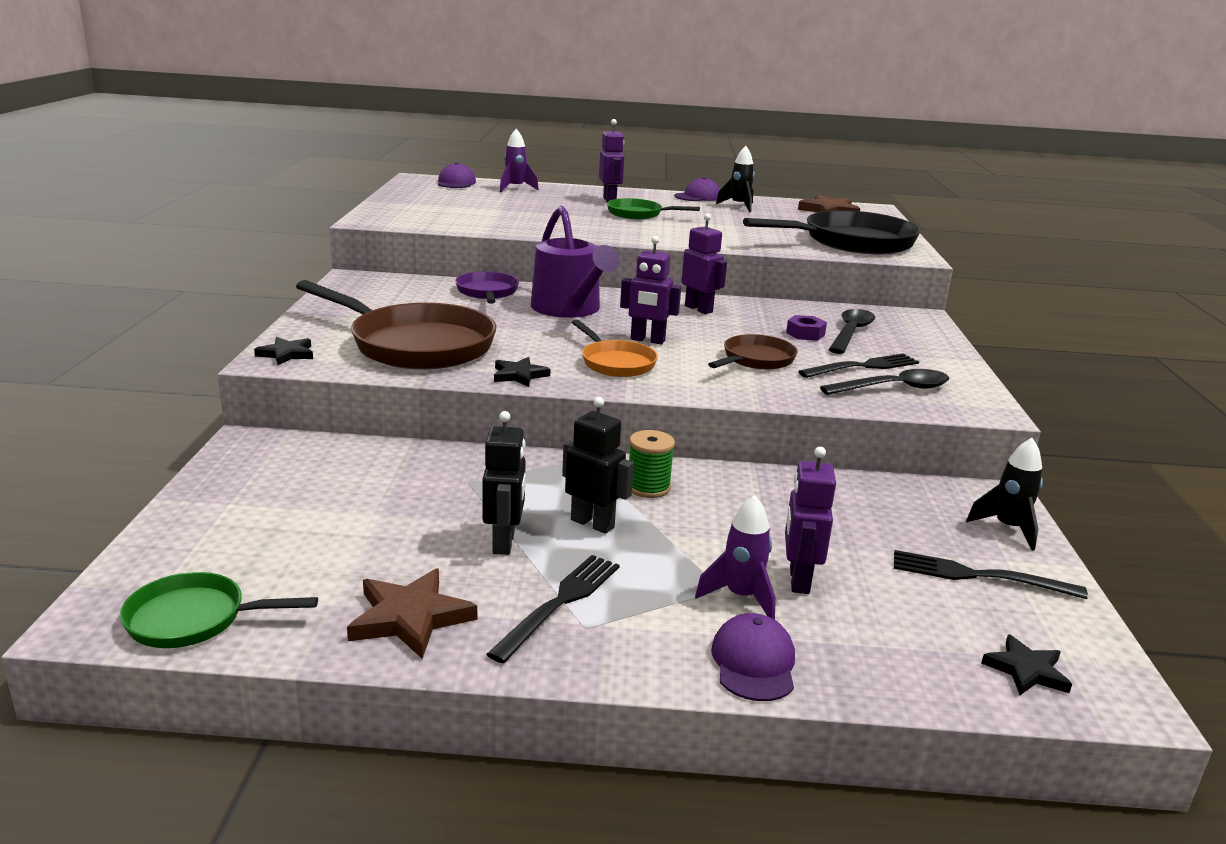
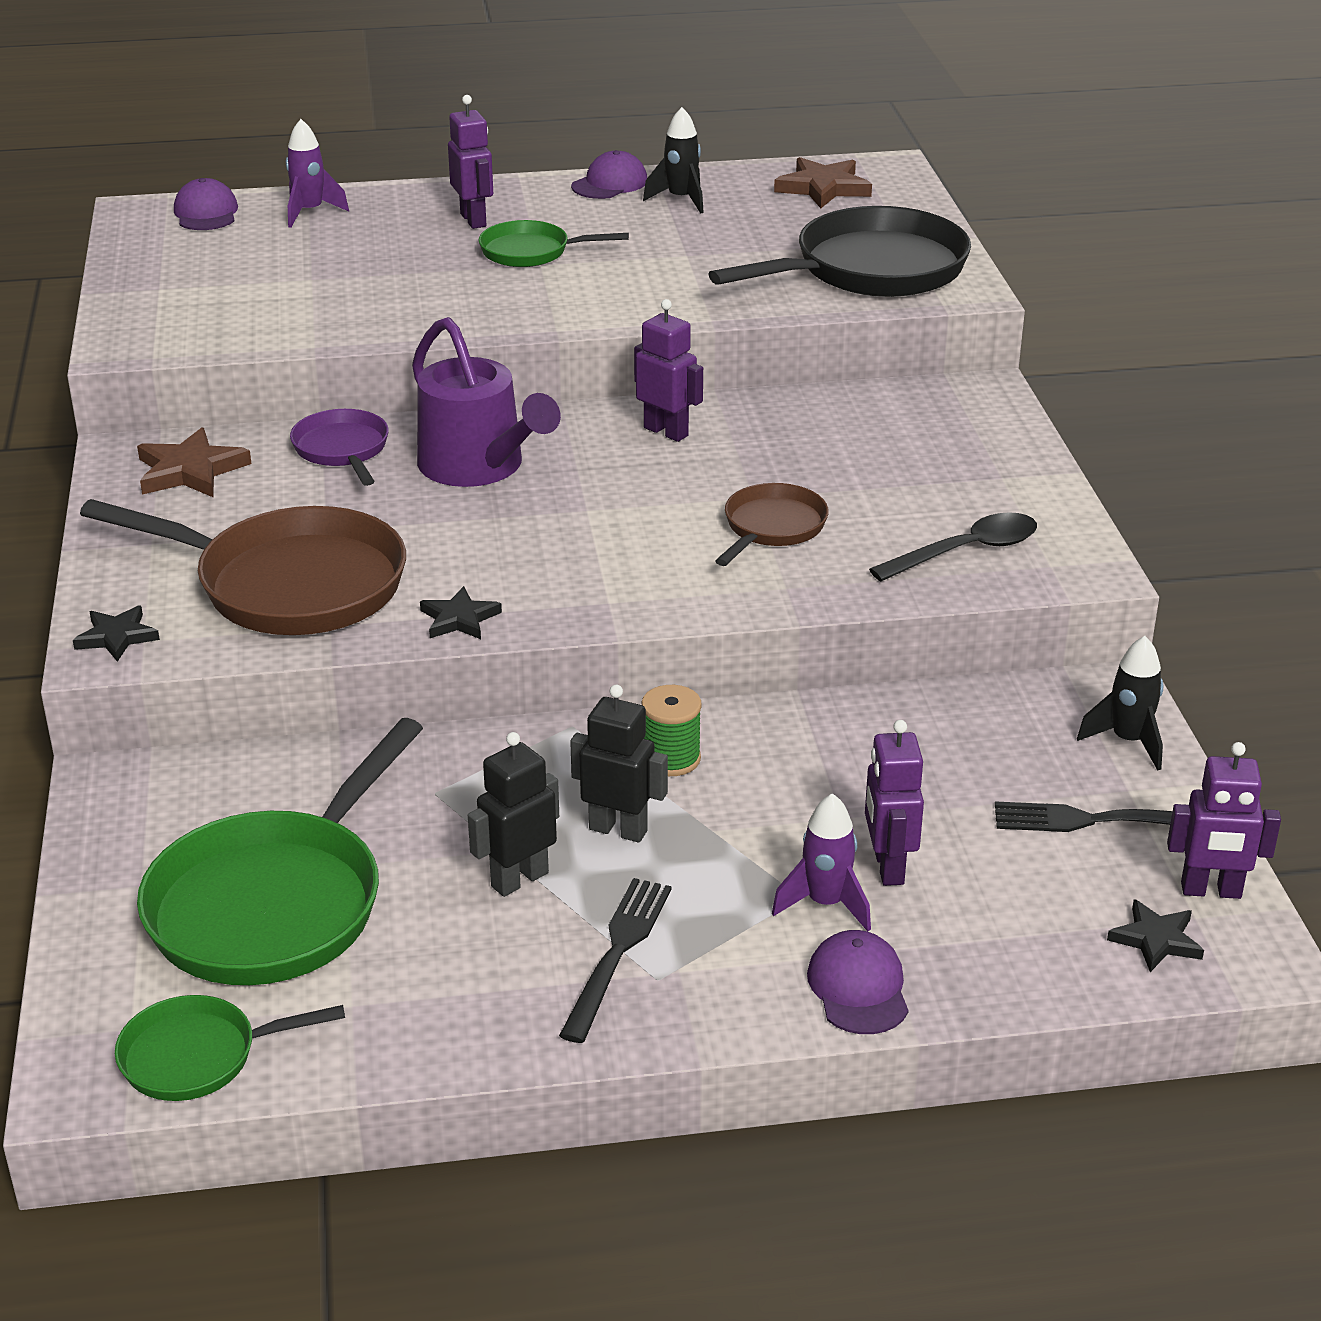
camera: 10 degrees left, 10 degrees up
brown star [347,568,477,659] -> brown star moved to [137,427,251,497]
black robot [482,411,526,555] -> black robot turned 120 degrees counterclockwise [468,732,559,897]
orange pan [572,319,658,377] -> none
purple robot [620,236,681,344] -> purple robot moved to [1167,742,1281,899]
purple nut [786,315,827,341] -> none
black fork [798,354,919,378] -> none
black spoon [829,309,875,354] -> none
none -> green pan [137,718,423,985]

